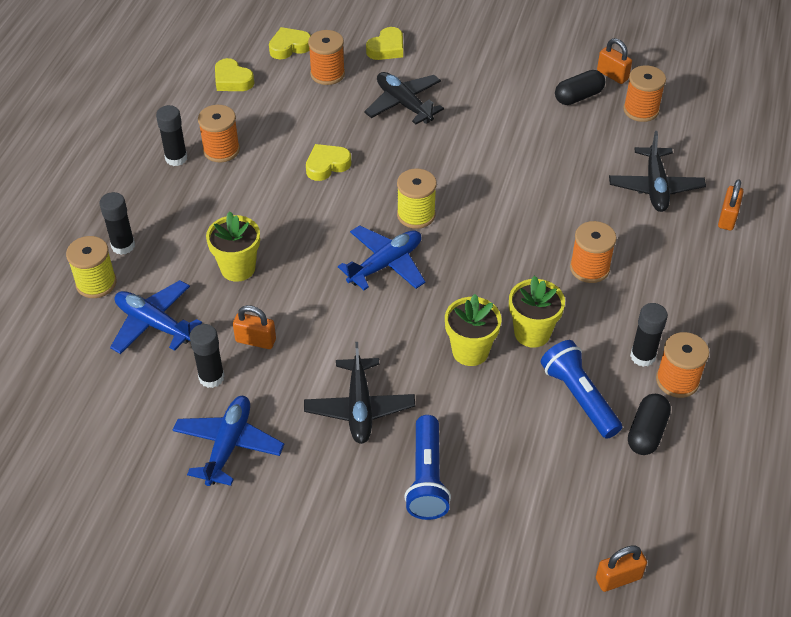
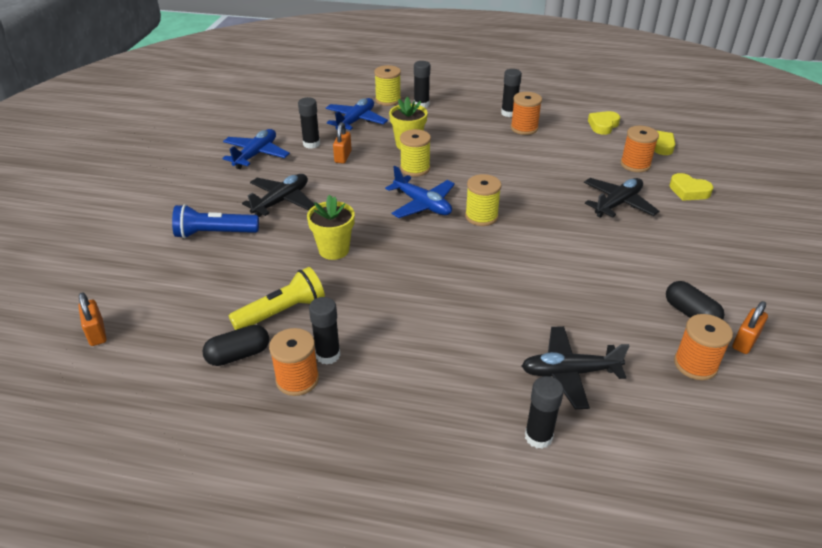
camera: 85 degrees right, 10 degrees down
blue plane [173,396,284,486] -> blue plane turned 75 degrees counterclockwise [222,129,290,169]
black plane [304,342,415,444] -> black plane turned 135 degrees clockwise [242,174,315,217]
yellow heart [306,144,351,181] -> none
yellow flower pot [509,276,565,348] -> none
blue flashlight [541,340,622,439] -> yellow flashlight [229,267,325,330]
orange spool [570,221,616,283] -> none
black capsule [628,394,671,455] -> black capsule turned 45 degrees counterclockwise [202,325,269,366]
orange padlock [718,179,744,231] -> black glue stick [525,376,564,449]
none -> yellow spool [400,129,431,177]

